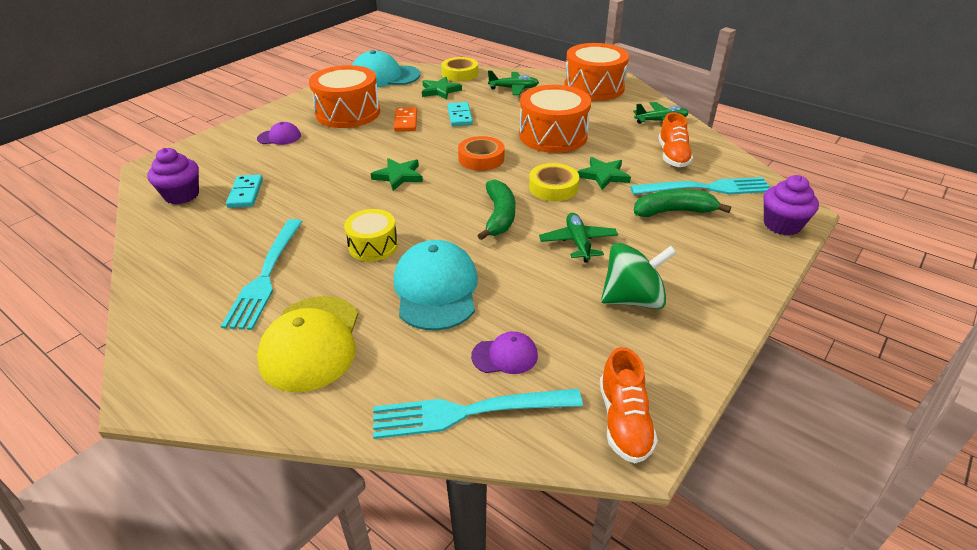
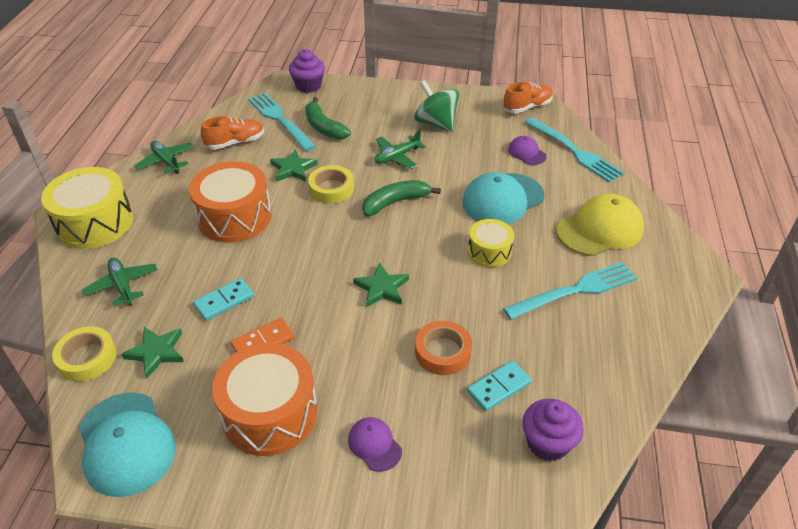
camera: 120 degrees left, 5 degrees up
orange tape [458,136,504,171] -> orange tape moved to [415,321,472,375]
orange drum [565,43,629,101] -> yellow drum [41,167,133,249]

